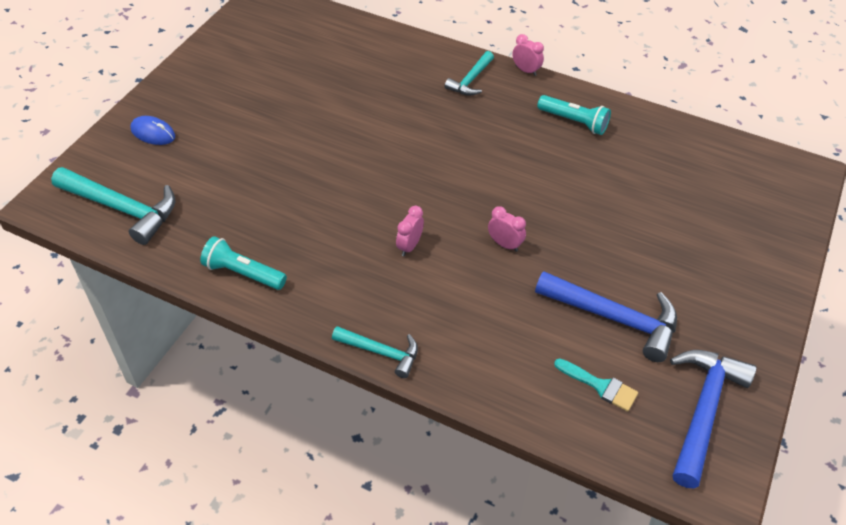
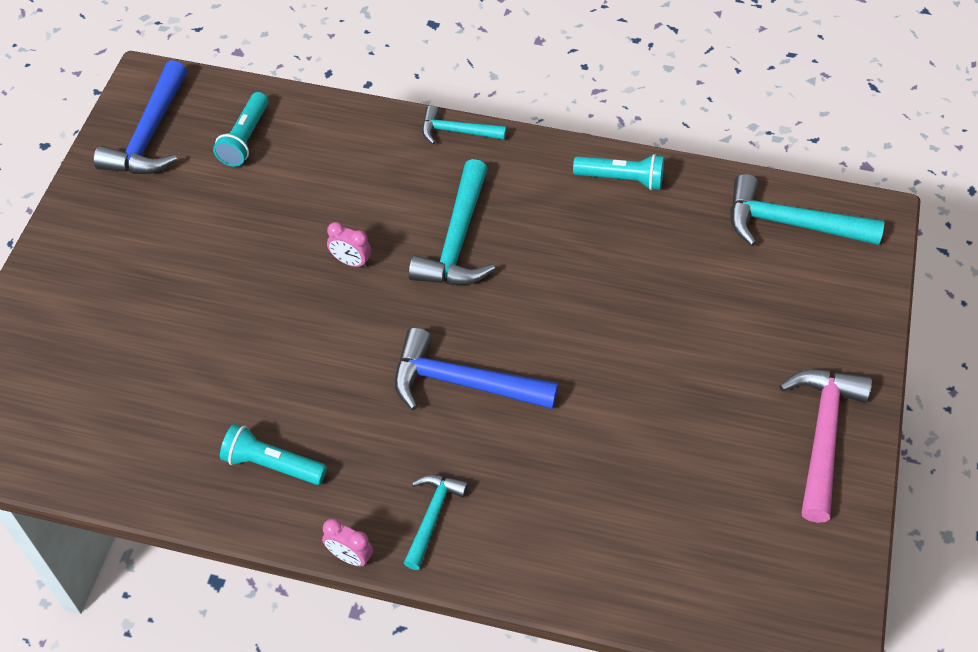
camera: 170 degrees right, 5 degrees up
blue mouse [131,116,175,145] -> none
pink clock [396,206,424,256] -> turquoise hammer [409,159,495,285]
blue hammer [535,271,677,362] -> blue hammer moved to [394,328,559,410]
turquoise brush [554,358,638,412] -> turquoise flashlight [213,92,269,167]
none -> pink hammer [779,370,872,523]

